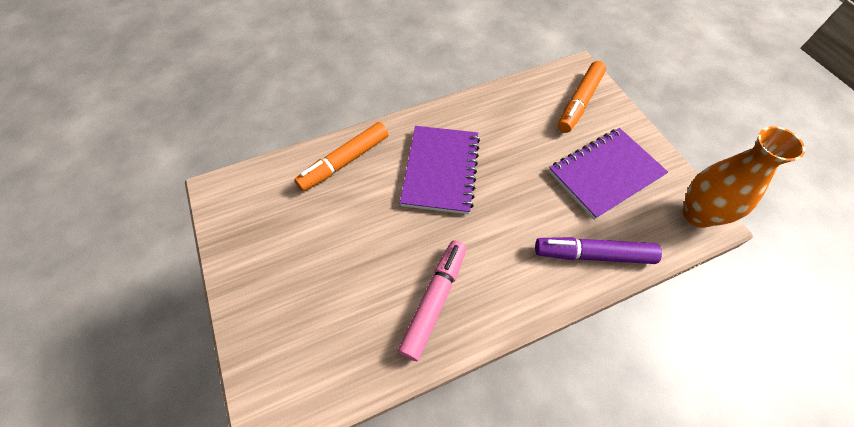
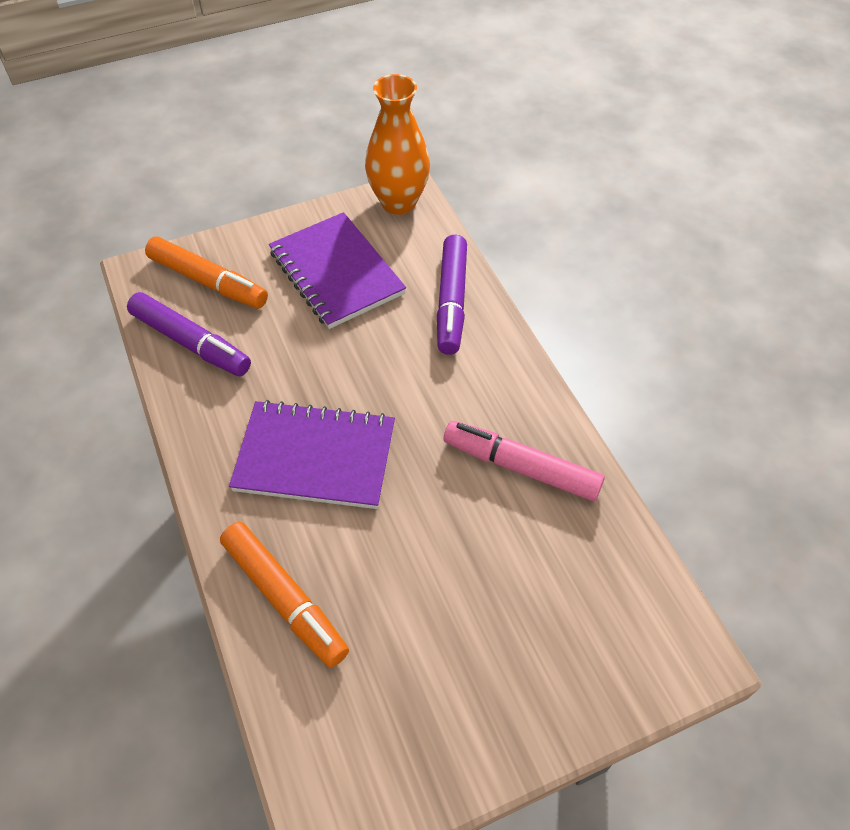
camera: 90 degrees left, 5 degrees down
none -> purple marker [127,292,251,376]

